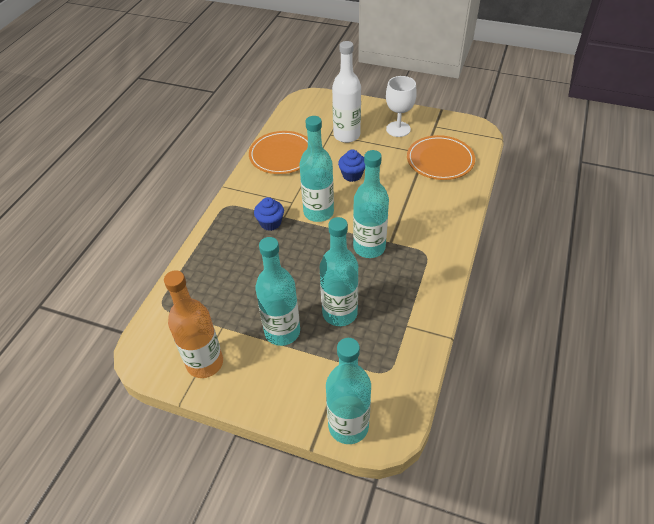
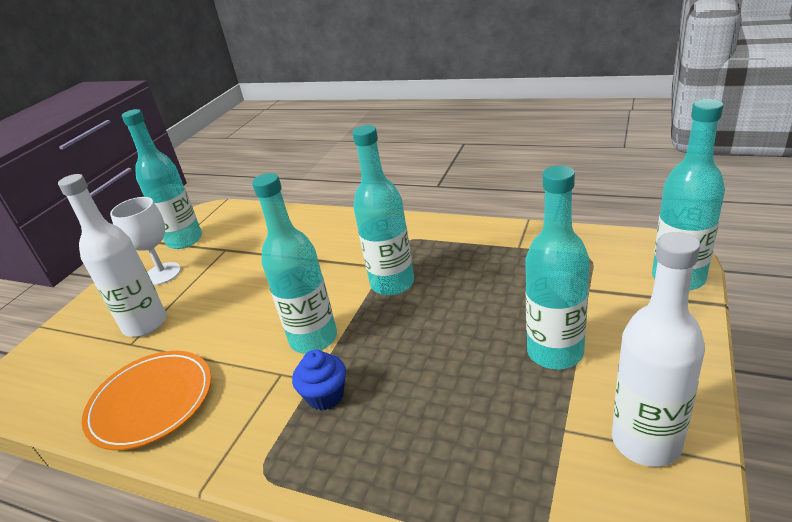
camera: 85 degrees left, 15 degrees down
orange bottle [164,270,223,378] -> white bottle [612,232,705,467]
turquoise bottle [320,217,358,326] -> turquoise bottle moved to [122,109,202,249]
blue cupcake [338,149,365,182] -> none
orange plate [407,135,475,180] -> none

